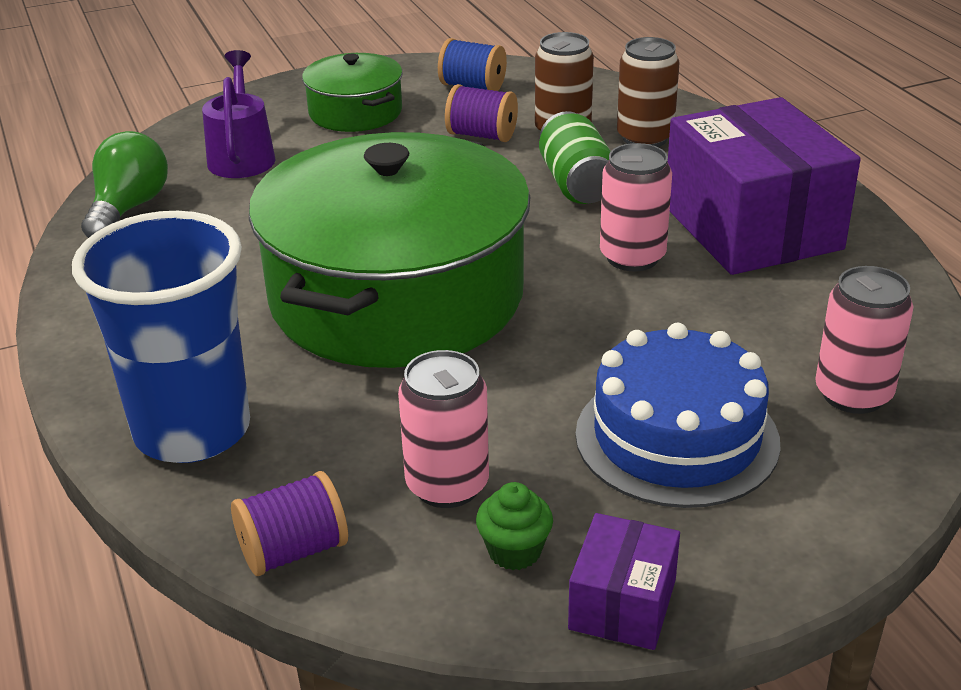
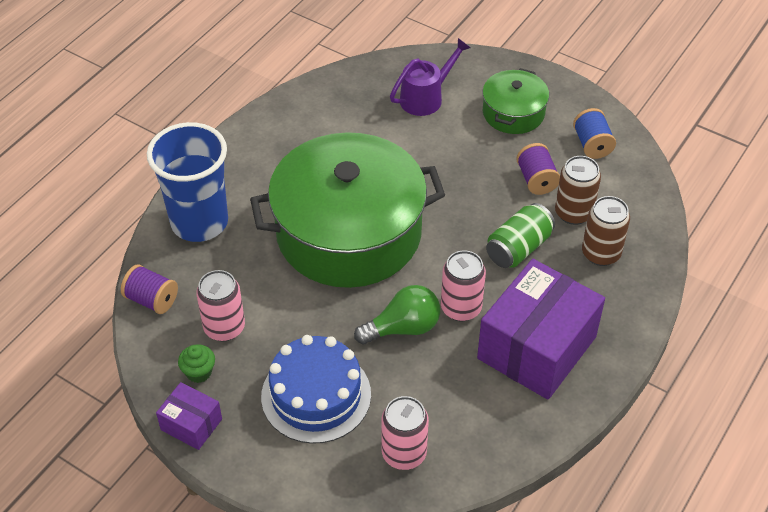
camera: 55 degrees right, 15 degrees up
green light bulb [81,131,168,238] -> green light bulb moved to [354,285,440,344]
purple box [568,513,680,650] -> purple box turned 45 degrees clockwise [156,382,222,450]

